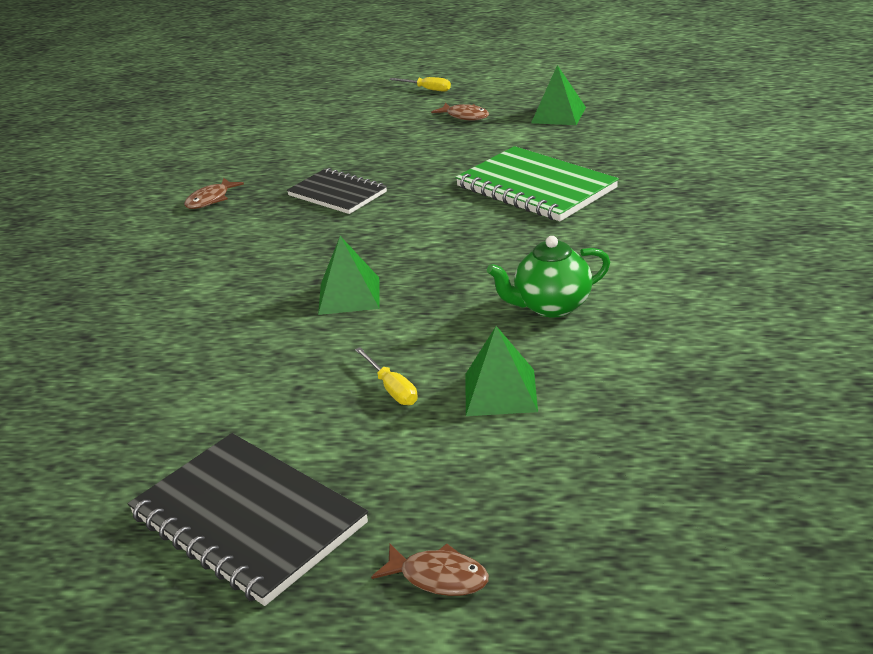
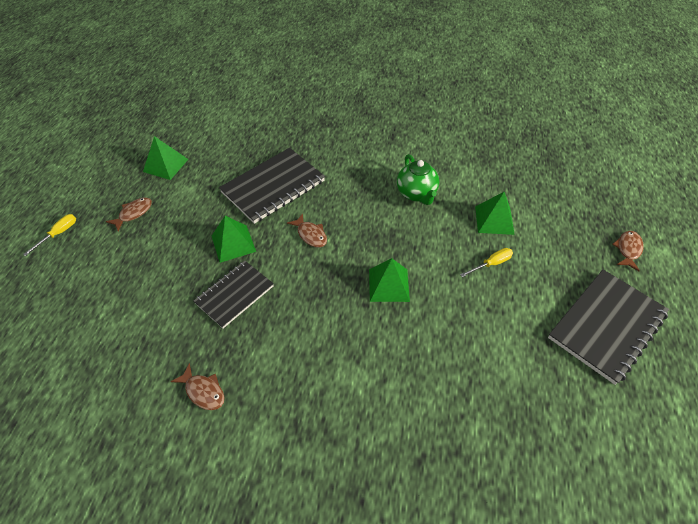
camera: 90 degrees left, 20 degrees up
green notebook [455,146,619,221] -> black notebook [219,148,325,224]
none -> green pyramid [212,216,256,263]
none -> brown fish [287,213,327,247]

